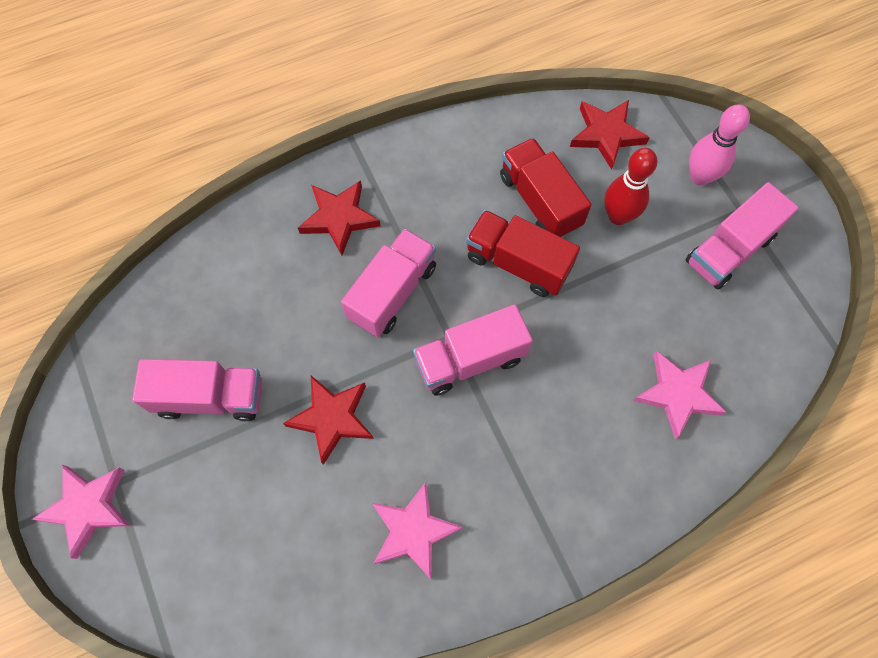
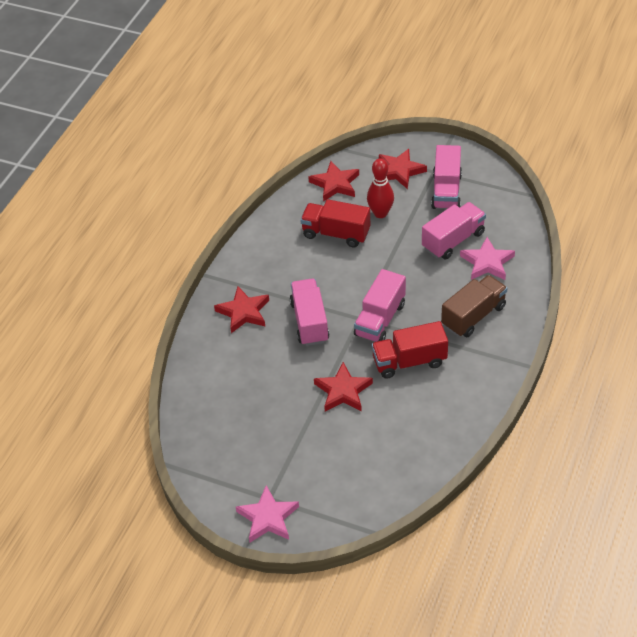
camera: 40 degrees left, 20 degrees down
pink truck [132,359,262,421] -> pink truck moved to [422,202,486,260]
pink star [372,482,463,579] -> none
red truck [466,210,580,297] -> red truck moved to [372,321,448,379]
pink bowling pin [689,104,750,186] -> red star [379,149,427,189]
none -> brown truck [441,275,507,337]

